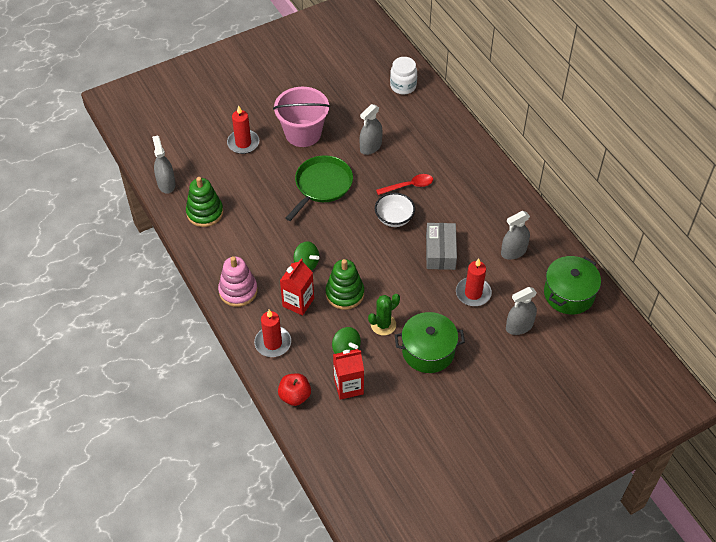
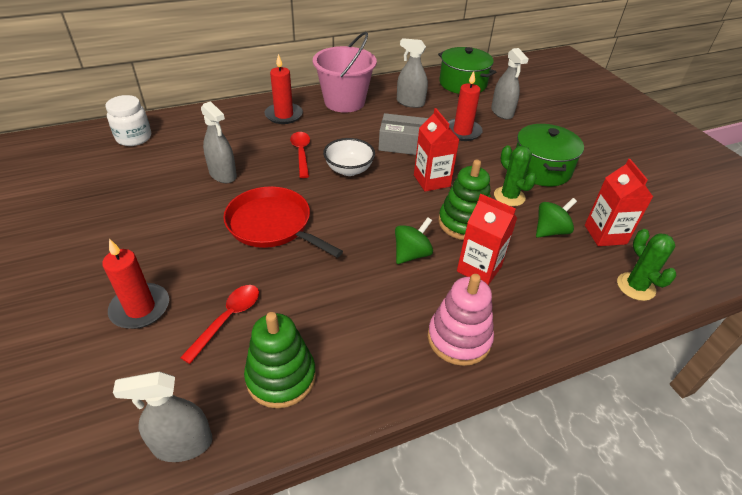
camera: 85 degrees left, 10 degrees down
red candle [254,310,291,357] -> red candle moved to [265,54,303,124]
pink bucket [273,87,330,147] -> pink bucket moved to [313,32,377,113]
red apple [278,374,311,406] -> green cactus [617,229,676,301]
green pan [286,155,353,221] -> red pan [223,186,343,258]
grey spray bottle [501,211,530,260] -> grey spray bottle turned 135 degrees clockwise [397,38,428,108]
none -> red spoon [180,285,259,364]
none -> red carton [414,108,460,192]

